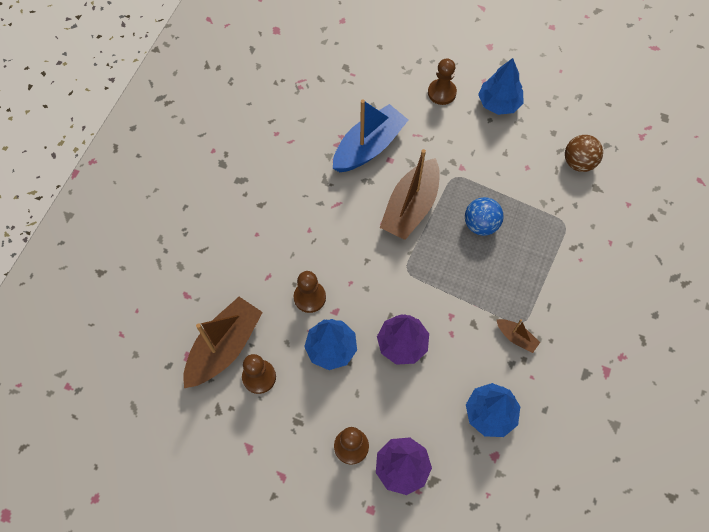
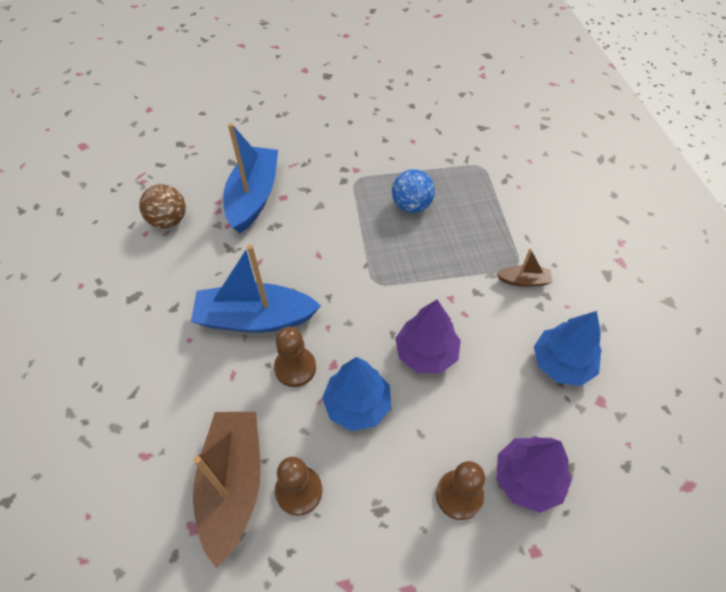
camera: 35 degrees left, 10 degrees down
brown boat [380,149,440,240] -> none
brown pawn [428,58,457,105] -> none
blue tree [478,58,524,115] -> none
brown ball [565,135,603,172] -> brown ball moved to [139,184,186,229]
none -> blue boat [191,244,321,333]

